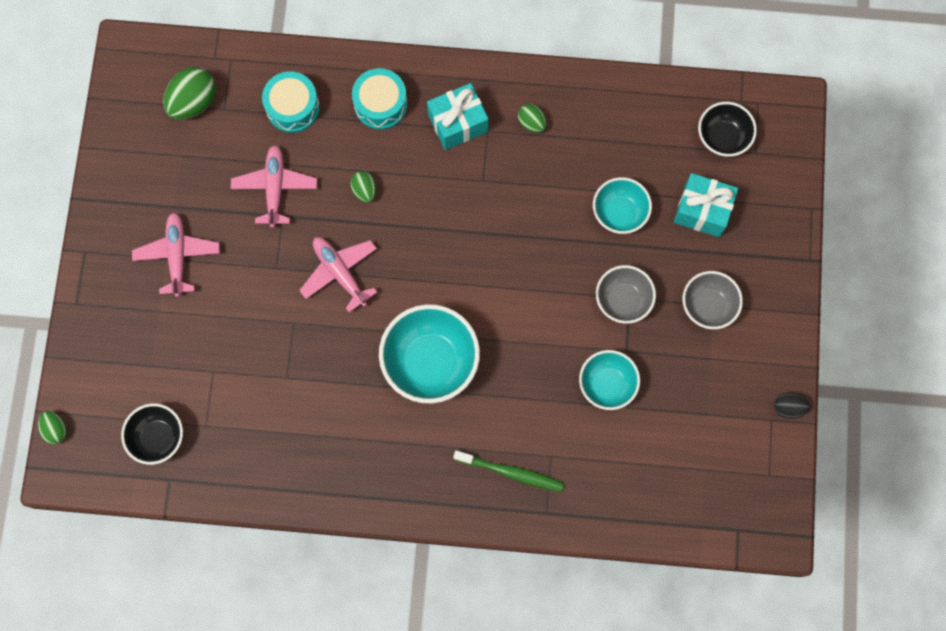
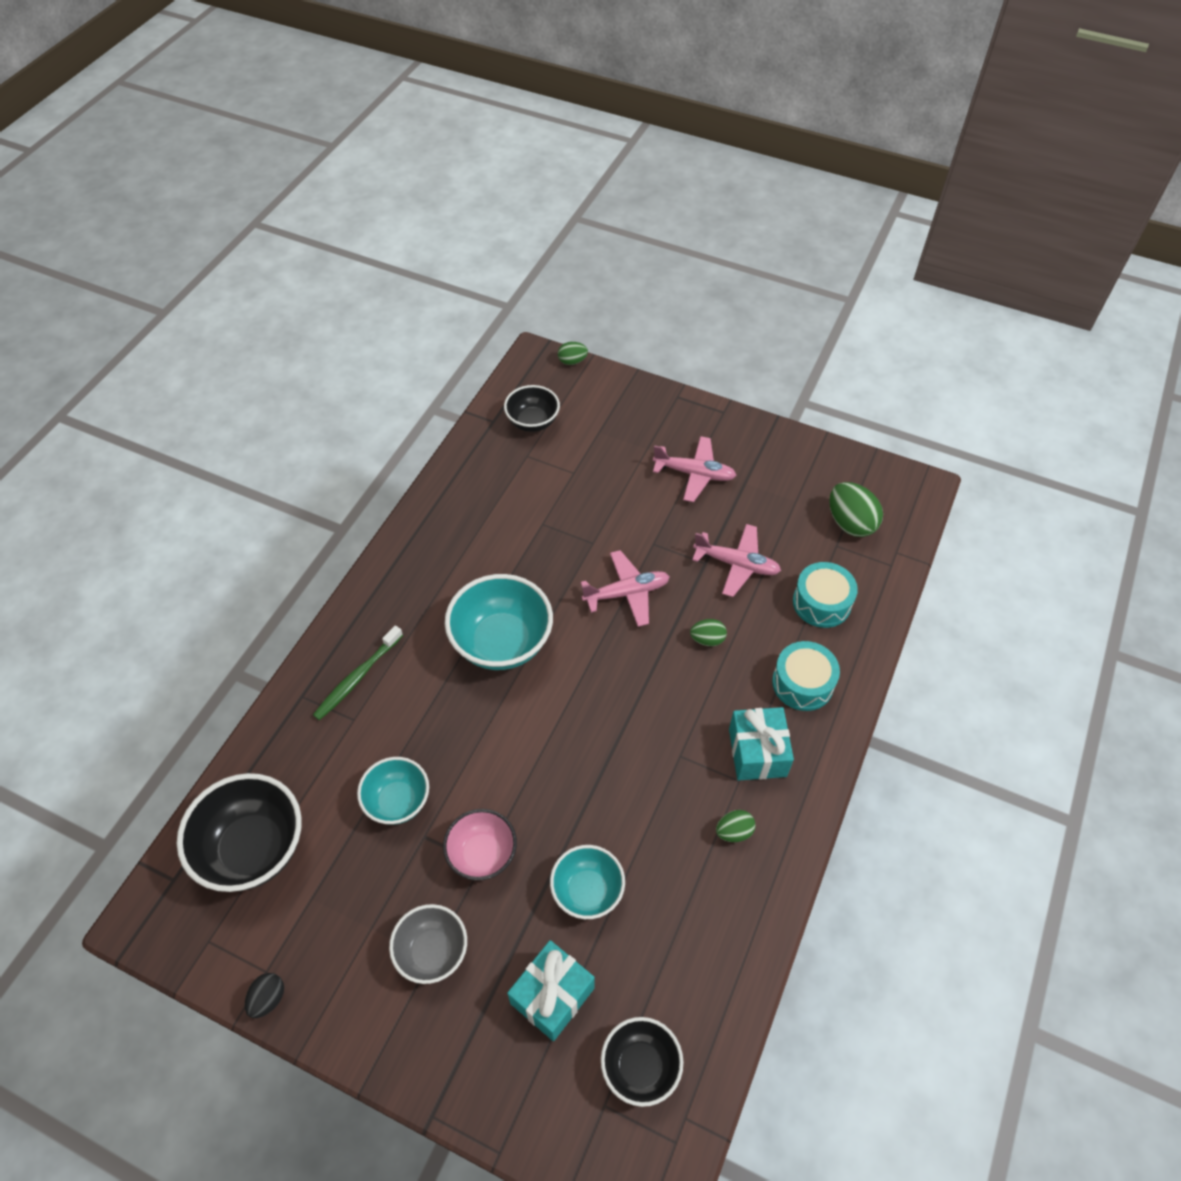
camera: 110 degrees right, 20 degrees down
grey bowl [596,265,656,324] -> pink bowl [443,809,517,881]
none -> black bowl [177,773,302,892]

